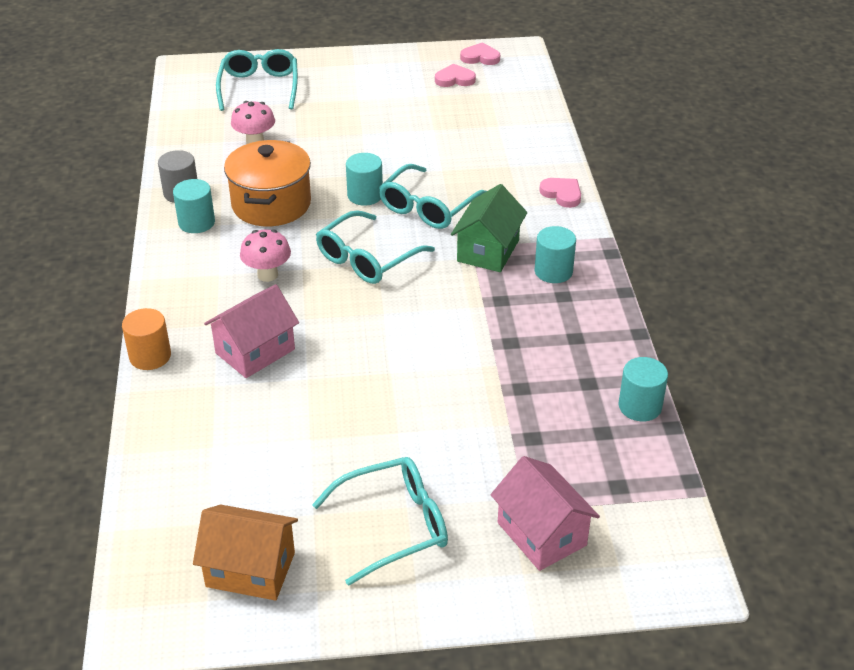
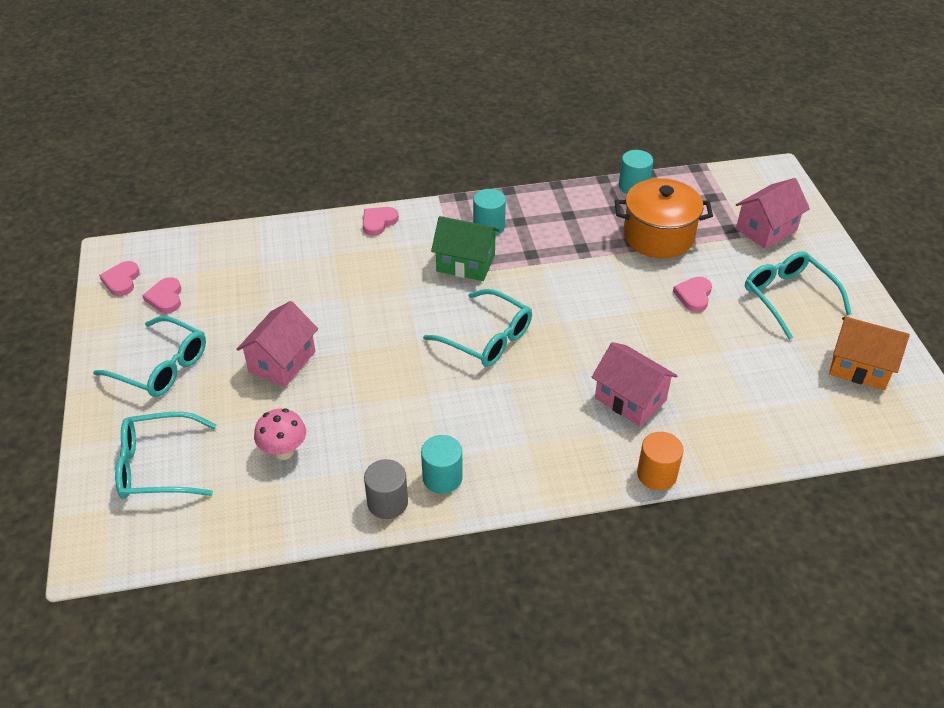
camera: 95 degrees left, 5 degrees up
orange house [193,505,298,601] -> orange house turned 75 degrees counterclockwise [829,317,910,390]
orange pot [224,140,311,226] -> orange pot moved to [615,178,713,258]
pink mushroom [240,229,291,282] -> none
turquoise cylinder [346,153,383,206] -> none
turquoise glasses [379,164,487,229] -> turquoise glasses moved to [93,316,206,397]
none -> pink house [236,301,318,387]
none -> pink heart [673,277,712,312]

